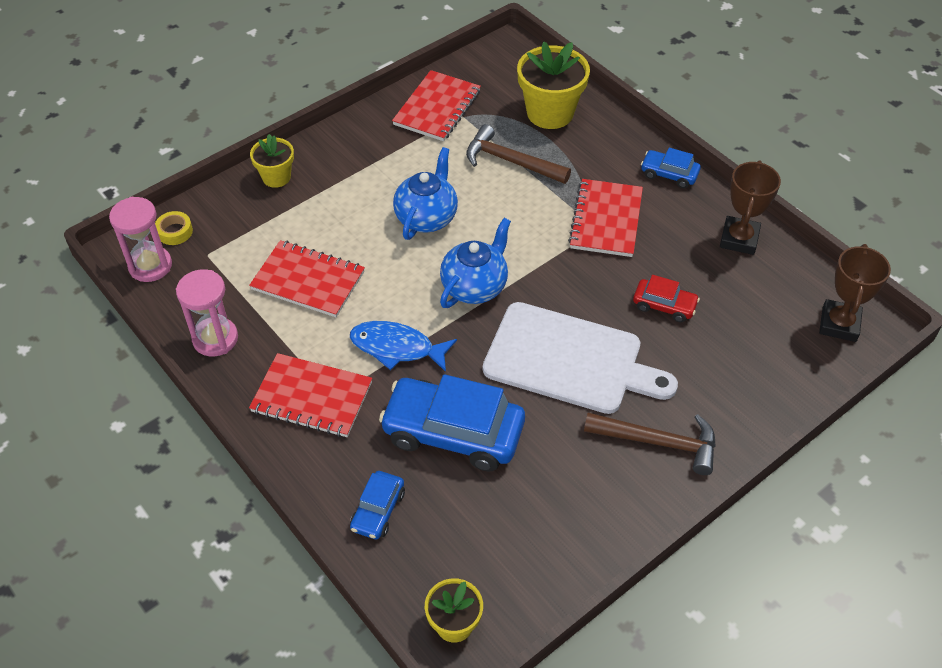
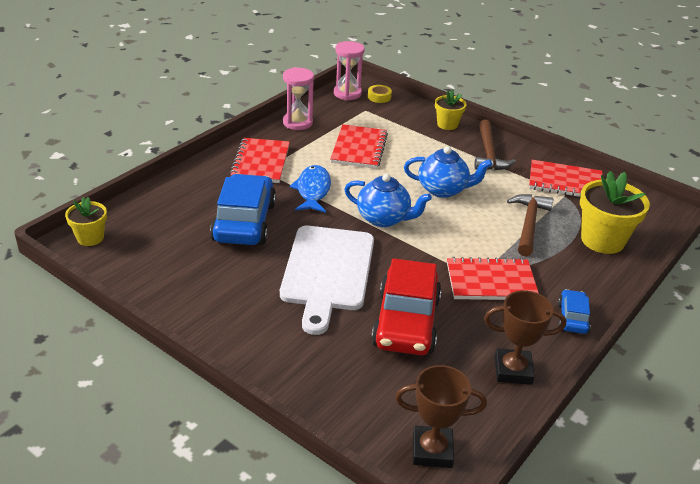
camera: 75 degrees right, 15 degrees down
blue car [350,471,405,539] -> none
brown hammer [584,413,716,475] -> brown hammer moved to [474,120,516,170]
red car [633,275,700,322] -> red car [371,258,442,355], size x2.02

